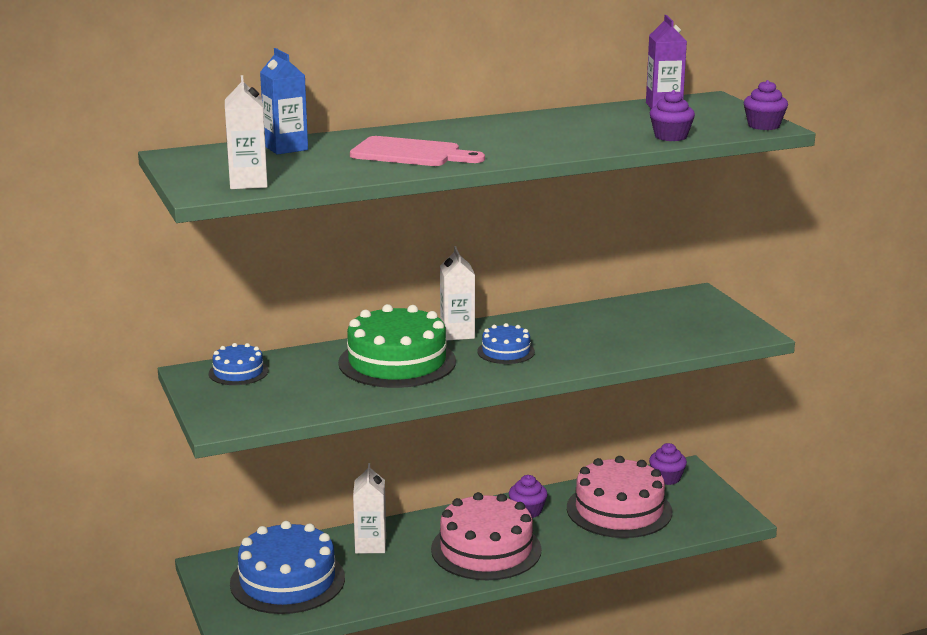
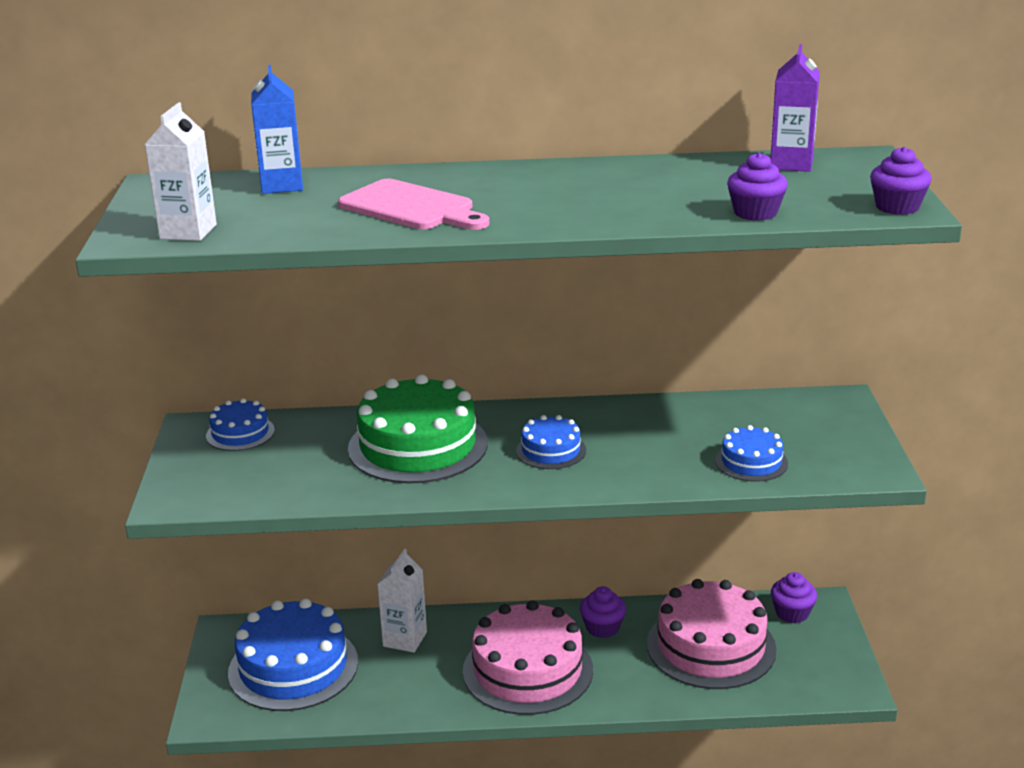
camera: 20 degrees right, 5 degrees up
white carton [440,246,475,340] -> none
none -> blue cake [715,425,788,481]

